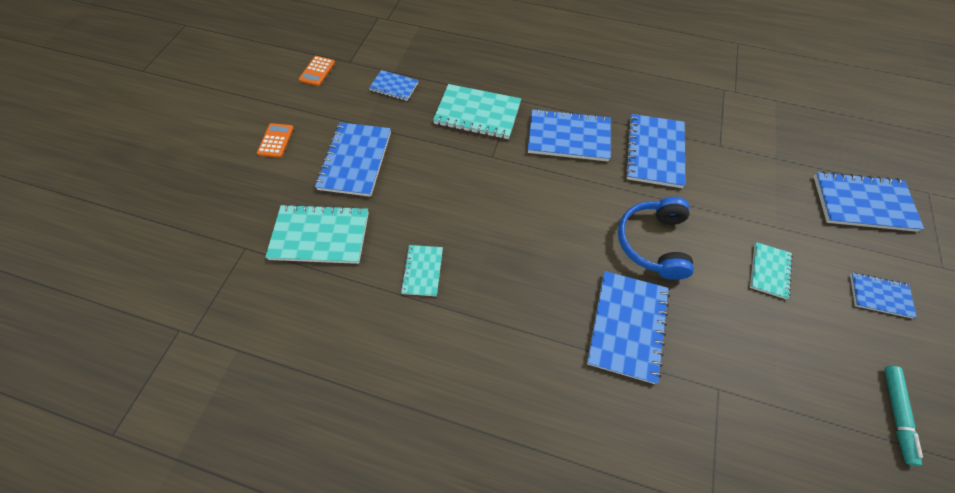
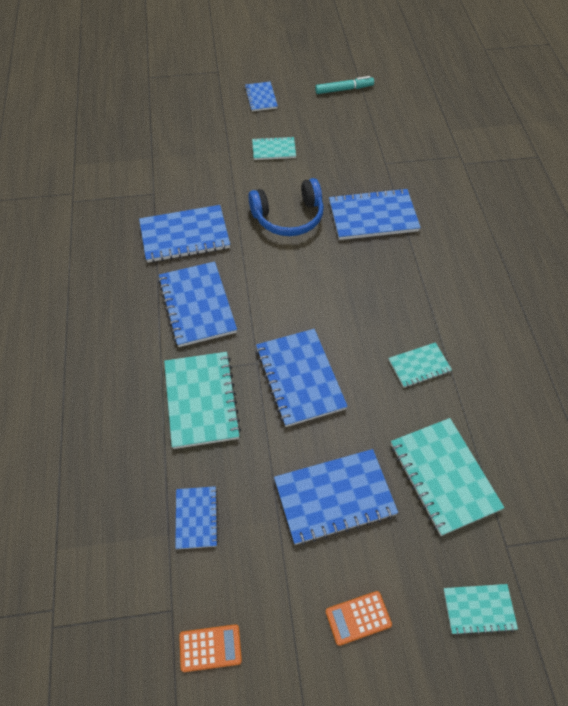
camera: 115 degrees left, 5 degrees down
blue notebook [814,171,924,232] -> blue notebook moved to [256,329,348,427]
none -> turquoise notebook [444,584,518,636]

